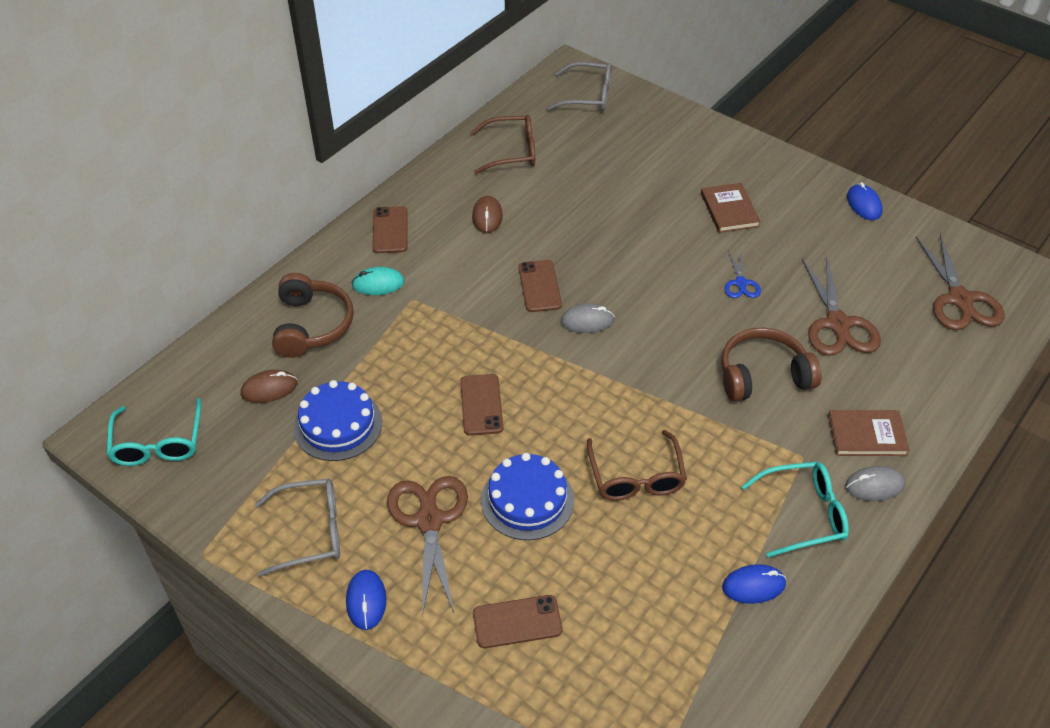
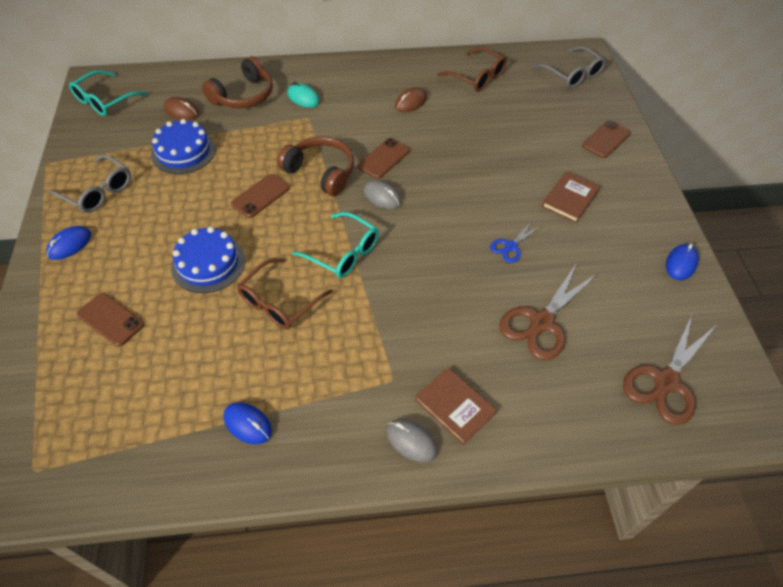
camera: 45 degrees right, 5 degrees up
brown phone [372,206,408,253] -> brown phone moved to [582,120,631,158]
brown scissors [387,476,468,616] -> none
brown headphones [721,328,822,401] -> brown headphones moved to [277,137,354,196]
turquoise glasses [741,462,849,558] -> turquoise glasses moved to [293,212,379,278]

